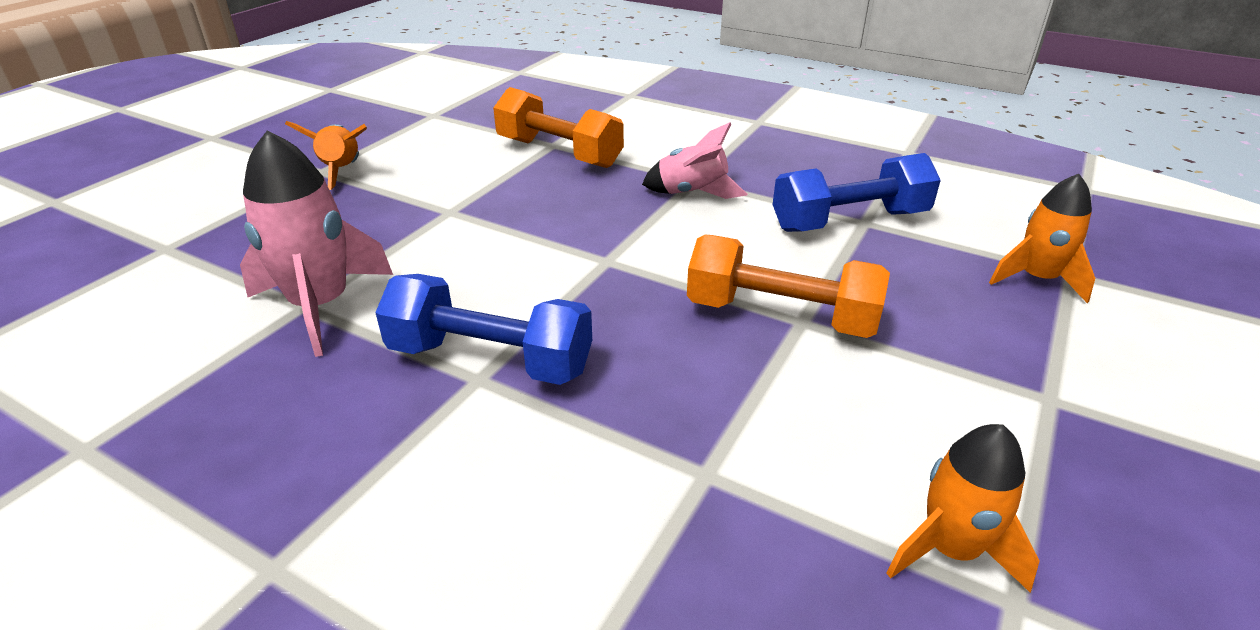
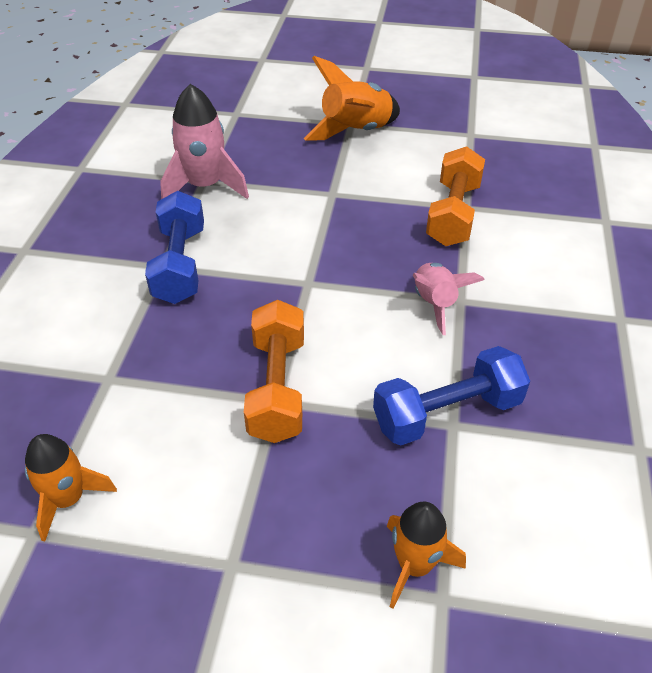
camera: 70 degrees right, 10 degrees up
orange rocket [285,121,367,190] -> orange rocket [304,56,400,141], size x1.52
blue dumbbell [772,153,941,232] -> blue dumbbell turned 75 degrees counterclockwise [373,346,530,446]

